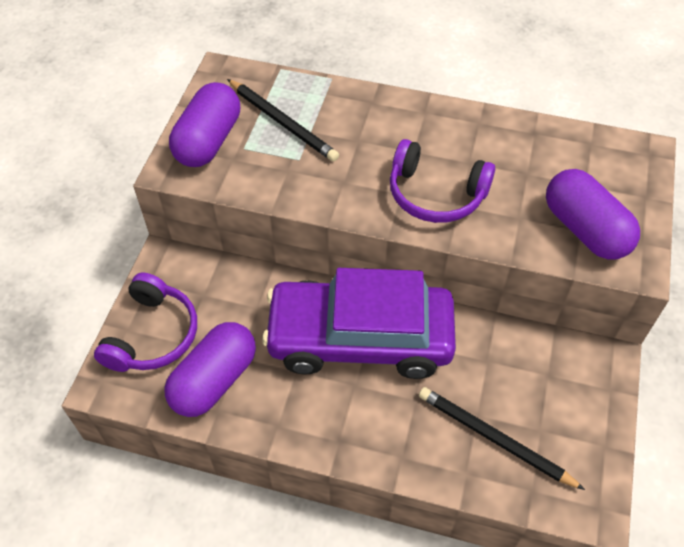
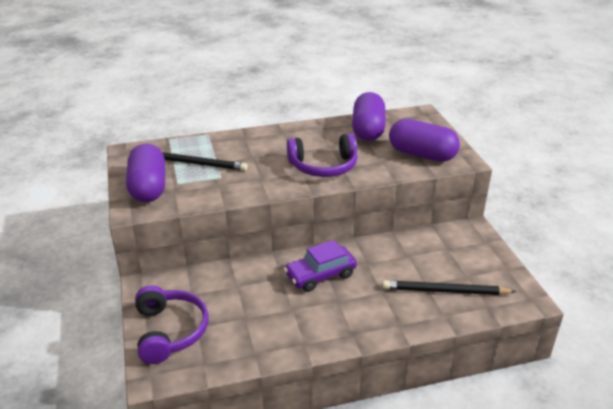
camera: 30 degrees left, 20 degrees down
purple capsule [164,322,256,417] -> purple capsule moved to [352,92,386,141]
purple car [262,268,456,379] -> purple car [284,240,357,292], size x0.50

